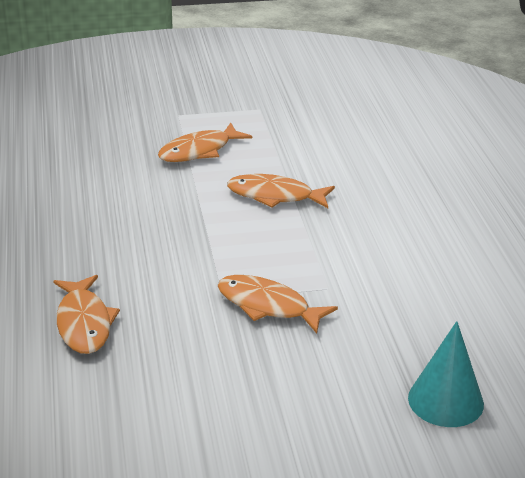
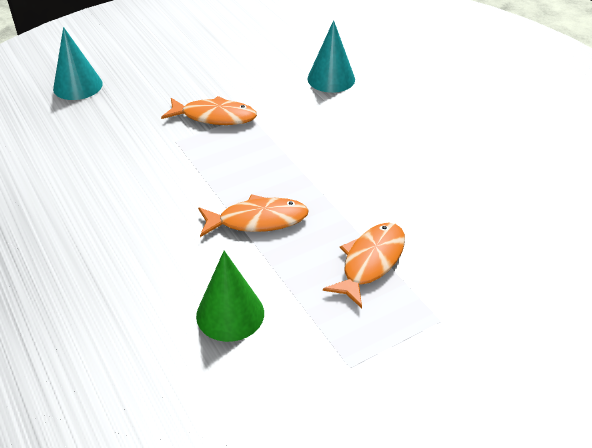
camera: 160 degrees right, 10 degrees up
orange fish [53,275,120,354] -> turquoise cone [307,20,355,93]
none -> green cone [196,251,264,342]

